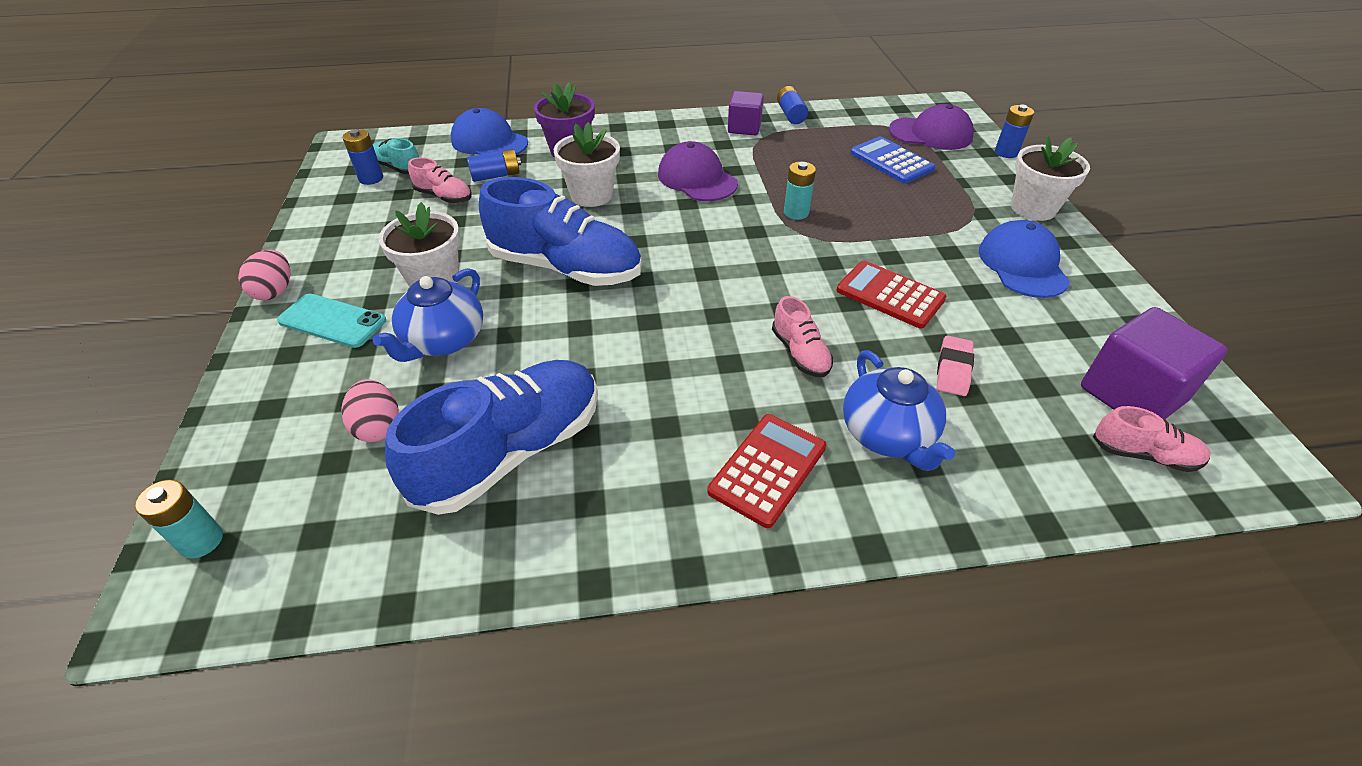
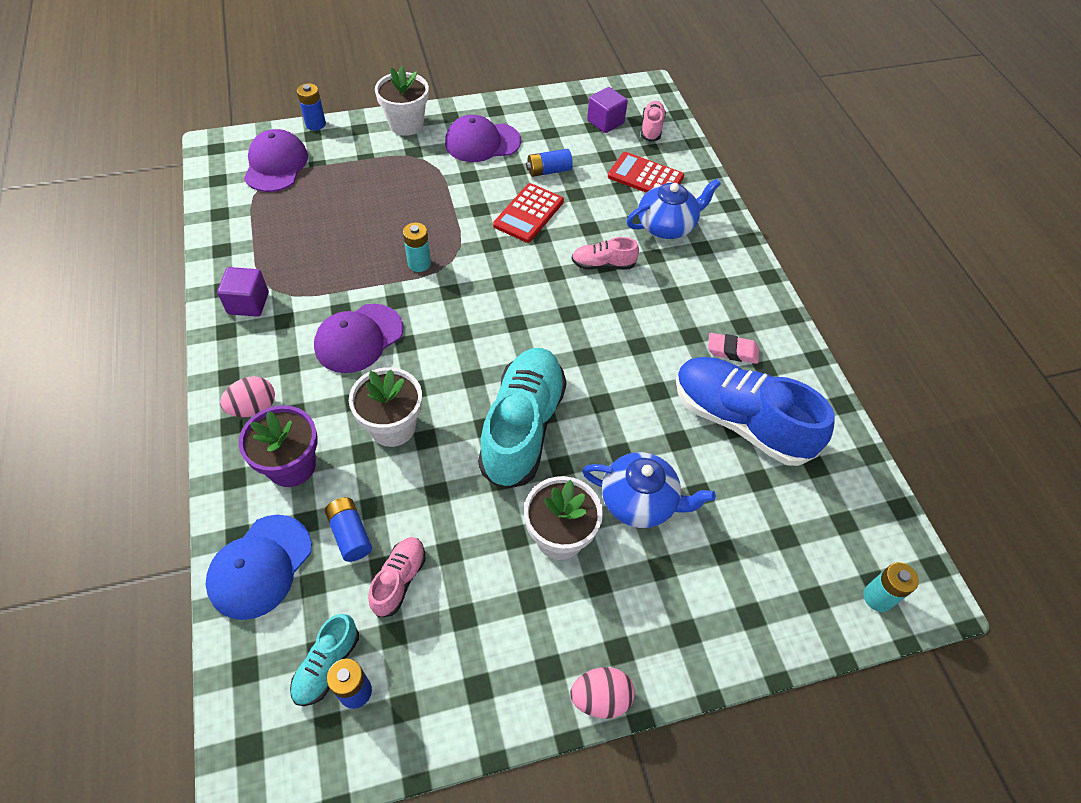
camera: 100 degrees left, 10 degrees up
turquoise phone [277,293,386,348] -> none
pink egg [341,379,399,442] -> pink egg moved to [220,376,275,417]
blue shoe [479,177,642,286] -> turquoise shoe [478,348,567,490]
red calculator [707,414,826,528] -> red calculator moved to [608,152,684,193]
pink shoe [772,296,833,377] -> pink shoe turned 150 degrees counterclockwise [571,237,639,270]
blue battery [777,86,808,124] -> blue battery moved to [526,149,573,177]
blue calculator [850,136,935,184] -> none
pink eraser [937,336,974,396] -> pink eraser moved to [708,333,759,364]
blue cap [978,220,1070,298] -> purple cap [445,115,521,162]
purple cube [1081,307,1228,419] -> purple cube [587,87,628,133], size x0.63

